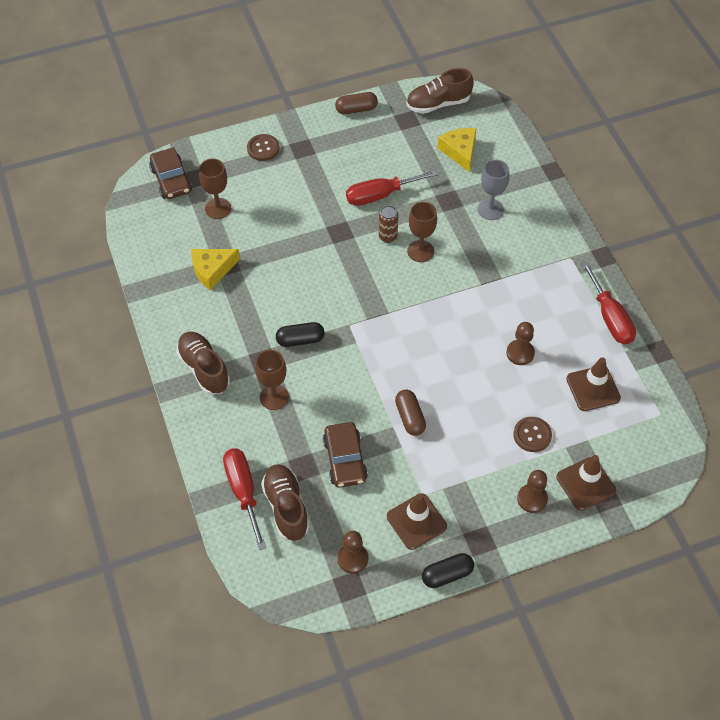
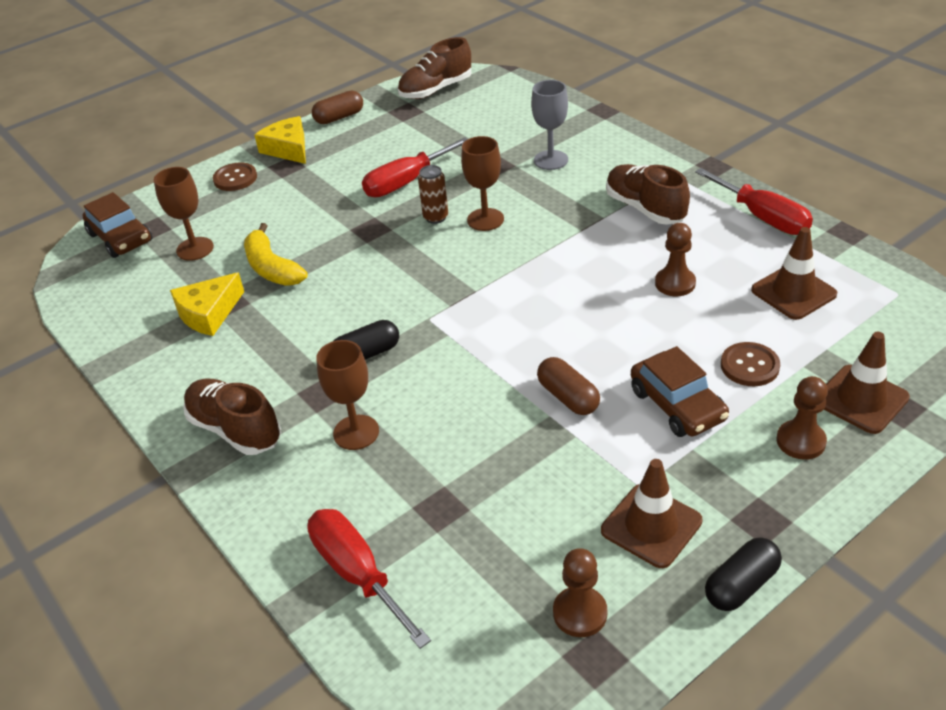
camera: 15 degrees left, 15 degrees down
brown shoe [261,464,310,541] -> brown shoe moved to [606,164,690,225]
brown car [323,422,368,488] -> brown car moved to [631,346,729,437]
yellow cheese [437,128,477,172] -> yellow cheese moved to [255,116,306,164]
none -> yellow banana [244,223,308,285]

